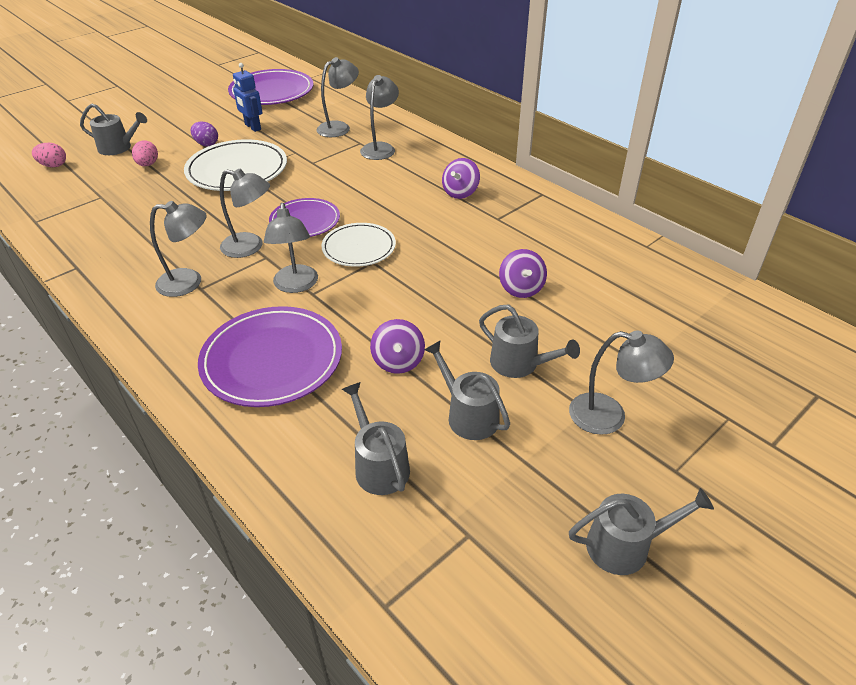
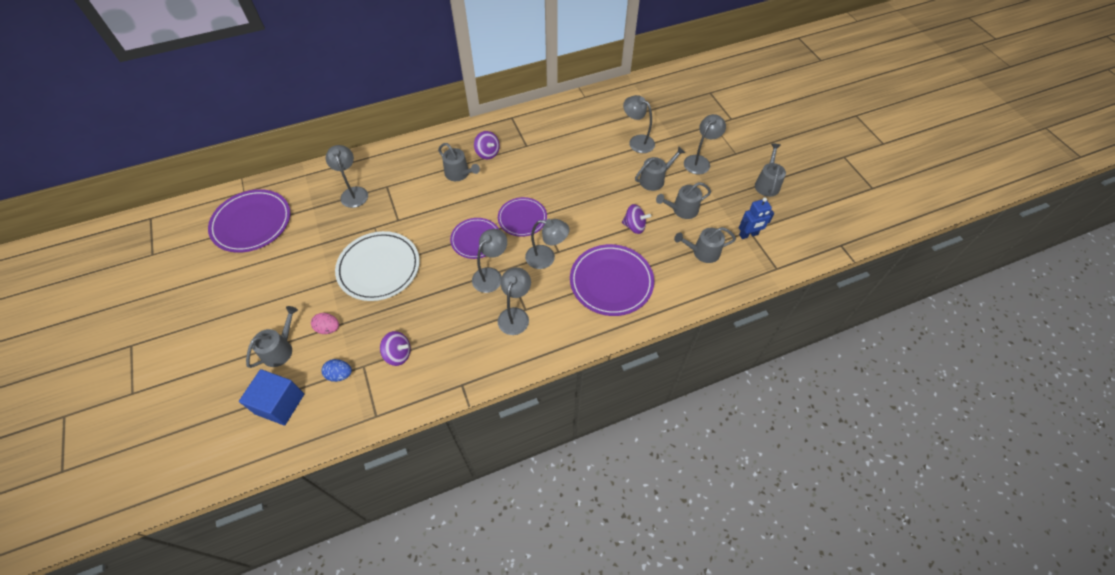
camera: 70 degrees left, 15 degrees up
pink egg [32,143,66,167] -> blue cube [239,369,304,426]
purple egg [191,122,218,146] -> none
blue robot [233,63,263,132] -> blue robot moved to [739,197,774,239]
white plate [321,223,396,267] -> purple plate [498,197,547,237]
grey lamp [360,75,399,160] -> grey lamp moved to [623,95,655,153]
purple spinning top [499,249,547,298] -> purple spinning top moved to [380,331,411,366]
none -> blue egg [322,359,352,382]
none -> grey watering can [438,143,480,181]

